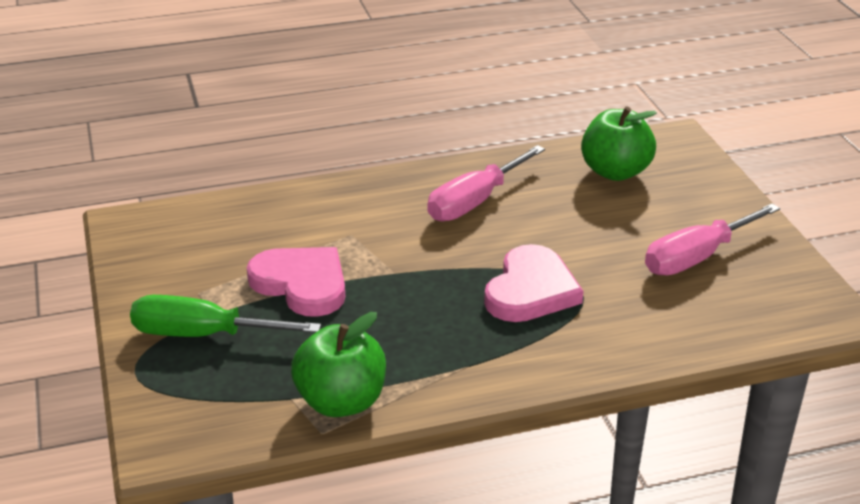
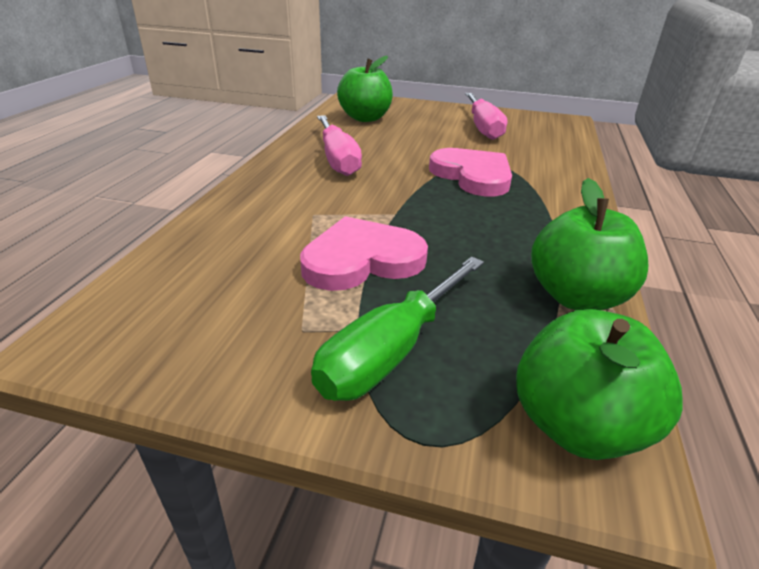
camera: 60 degrees left, 0 degrees up
none -> green apple [516,309,683,460]

